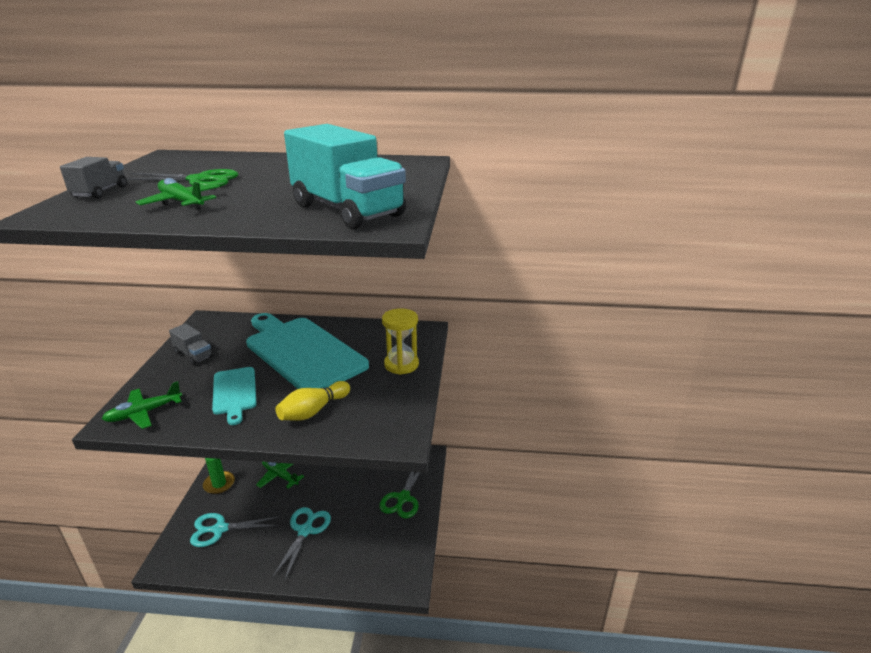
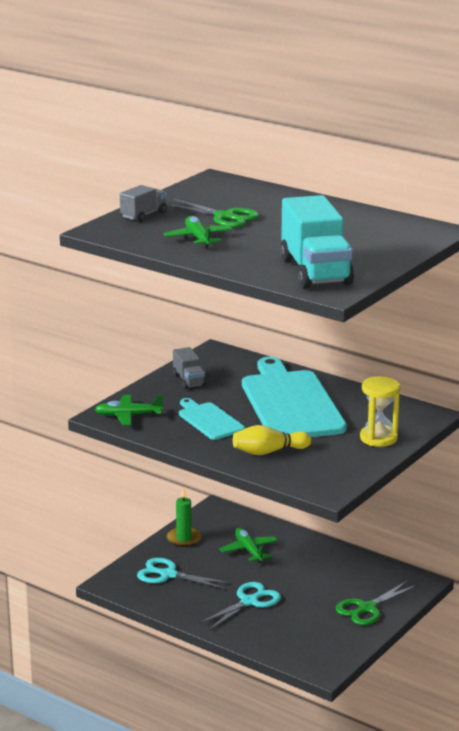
camera: 30 degrees right, 5 degrees down
turquoise cutting board [212,367,257,425] -> turquoise cutting board turned 135 degrees clockwise [179,398,245,440]

